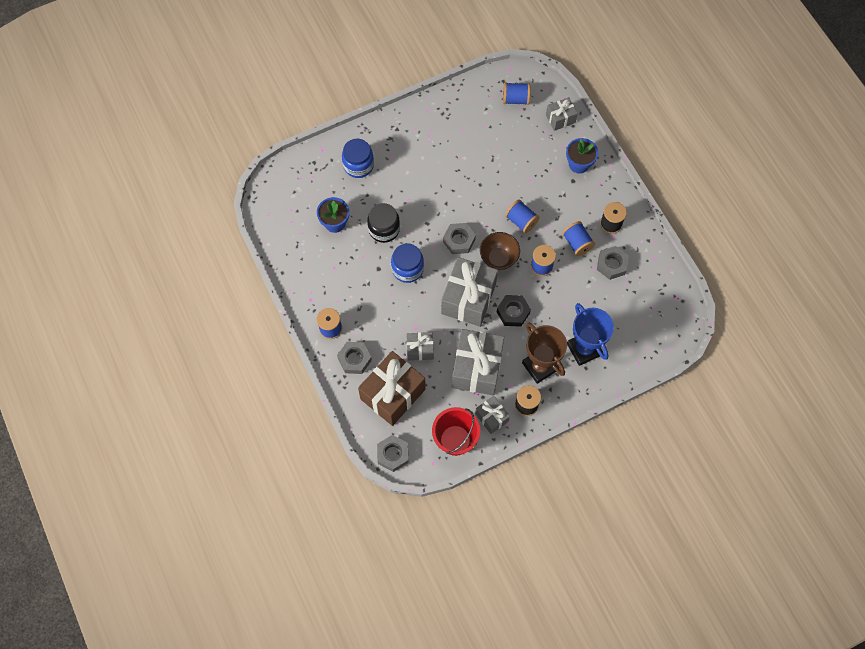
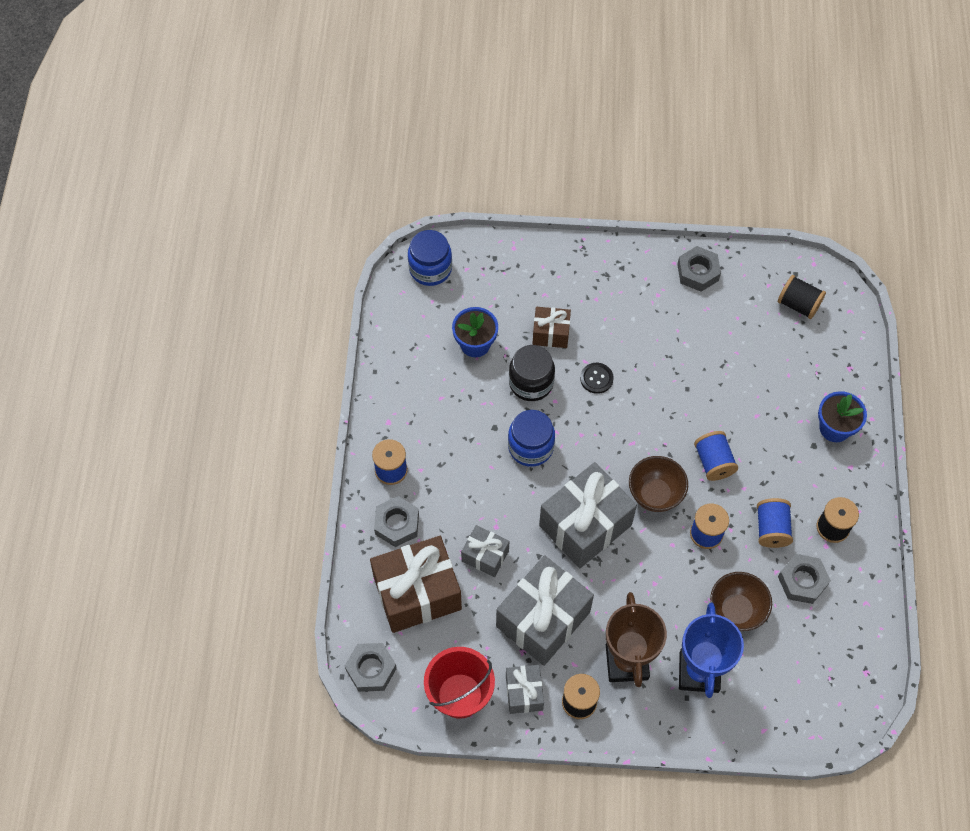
camera: 30 degrees right, 5 degrees down
blue jar [342,139,374,178] -> blue jar moved to [408,230,452,286]
grey nut [443,223,476,254] -> grey nut moved to [677,246,721,292]
black nut [497,295,531,327] -> none
blue spool [503,82,530,105] -> black spool [778,275,826,319]
grey gift [546,97,578,131] -> none
none -> brown gift [532,307,571,348]
none -> black button [580,363,614,394]
none -> brown bowl [710,572,772,631]

